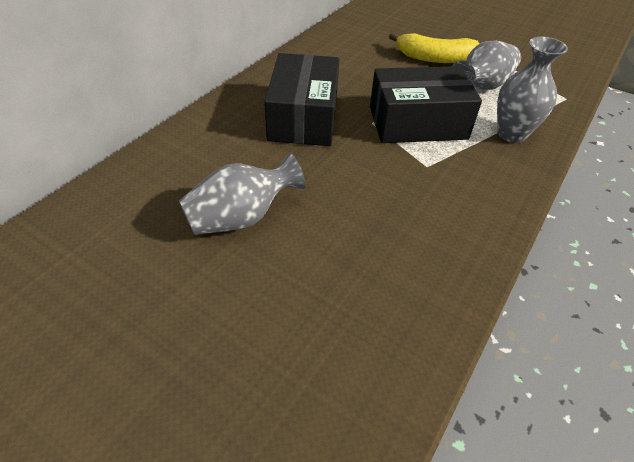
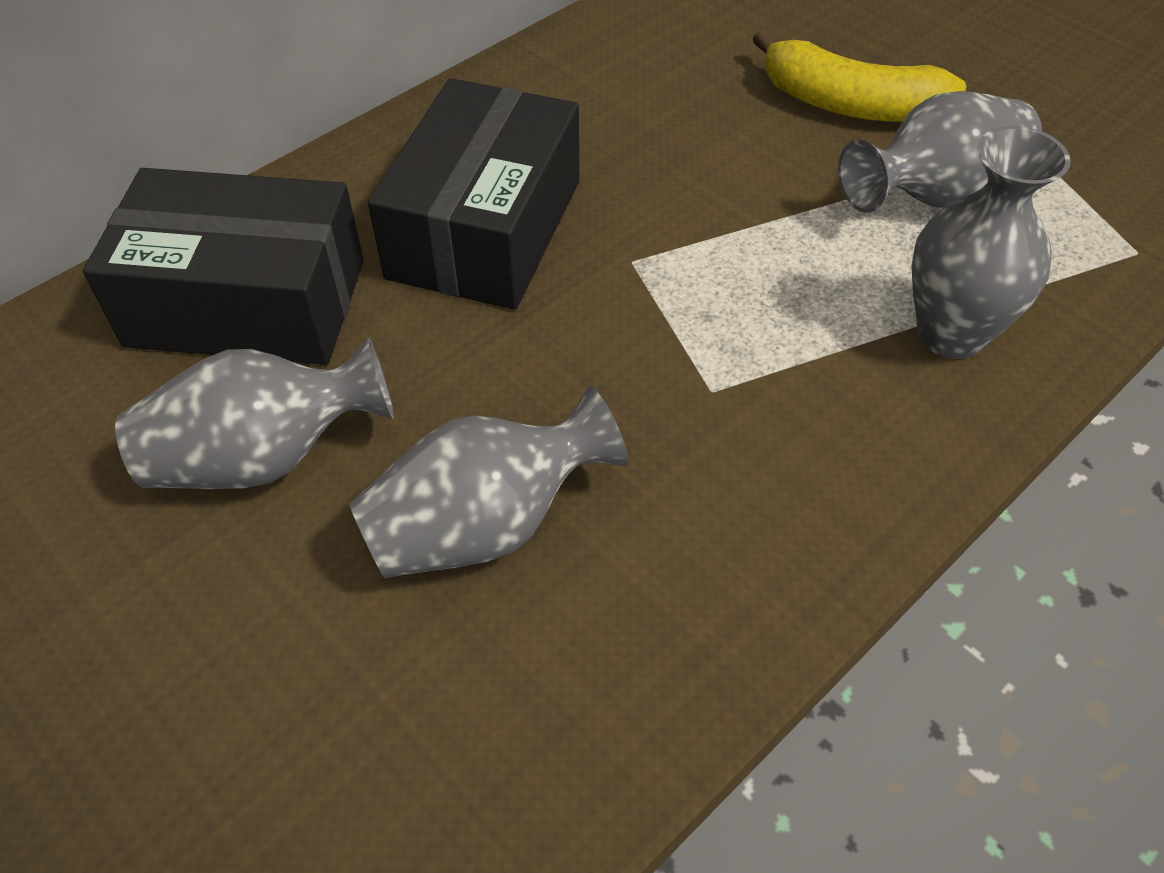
camera: 15 degrees right, 5 degrees up
black box [370,66,482,143] -> black box moved to [83,168,364,365]
none -> grey vase [349,386,629,578]

